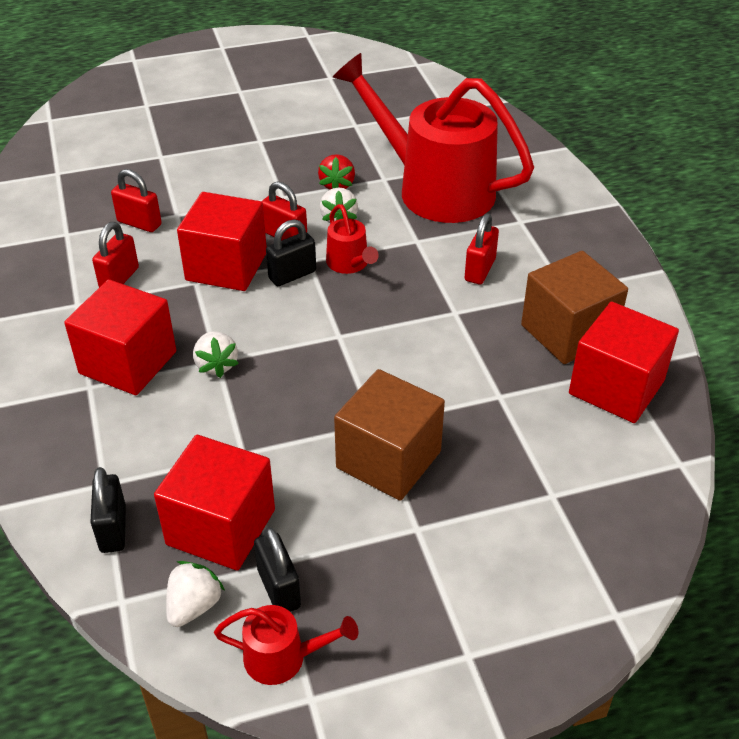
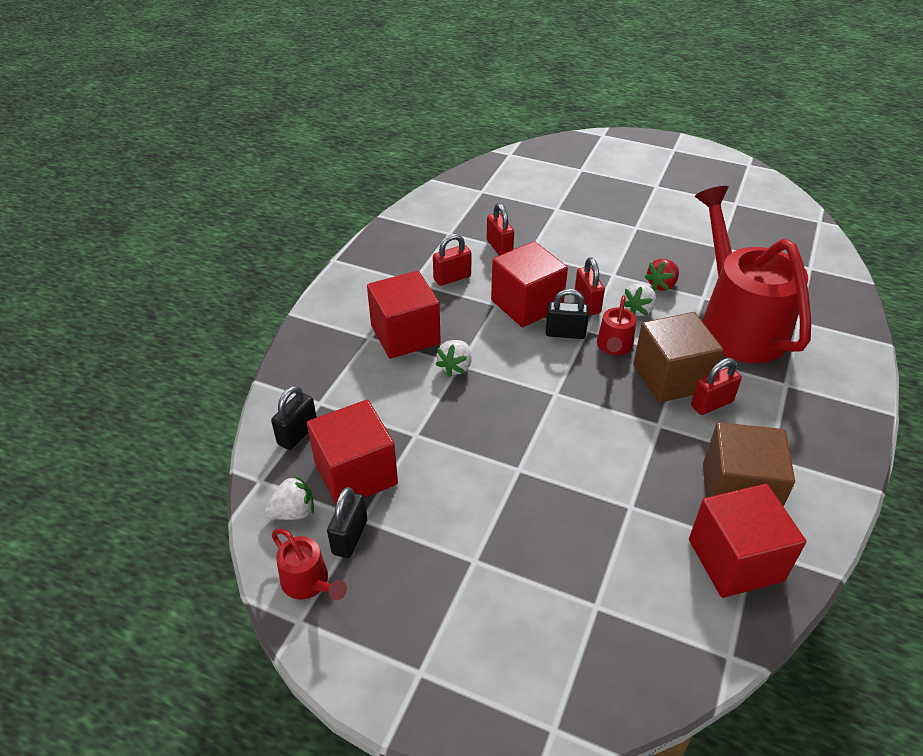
camera: 40 degrees right, 0 degrees up
brown cube [334,369,445,501] -> brown cube moved to [633,312,723,403]

